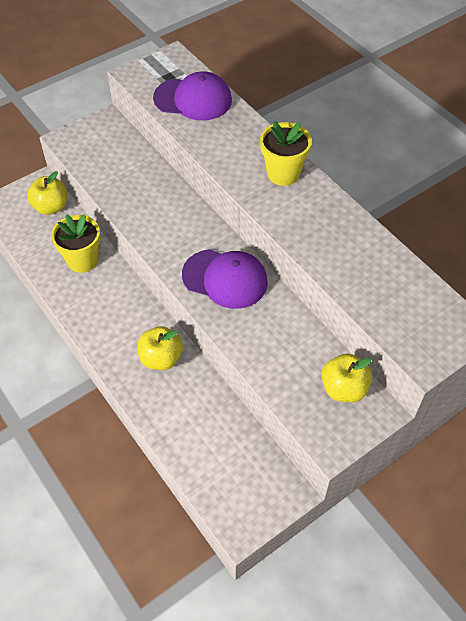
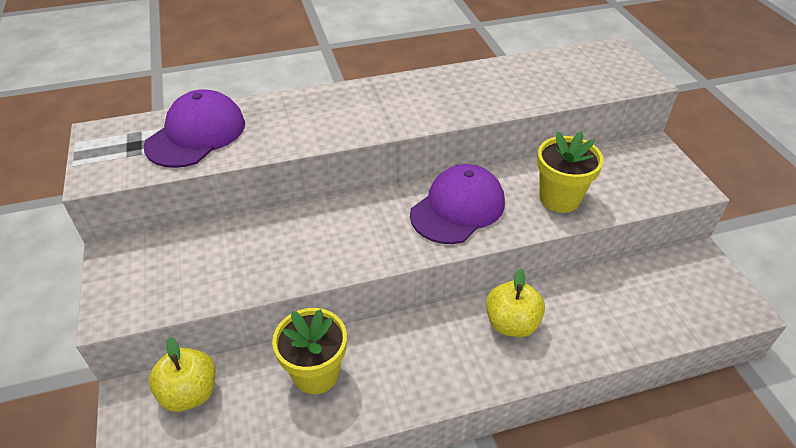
camera: 70 degrees left, 10 degrees down
yellow flower pot [260,121,312,186] -> yellow flower pot moved to [537,131,604,213]
yellow apple [321,354,372,402] -> none

